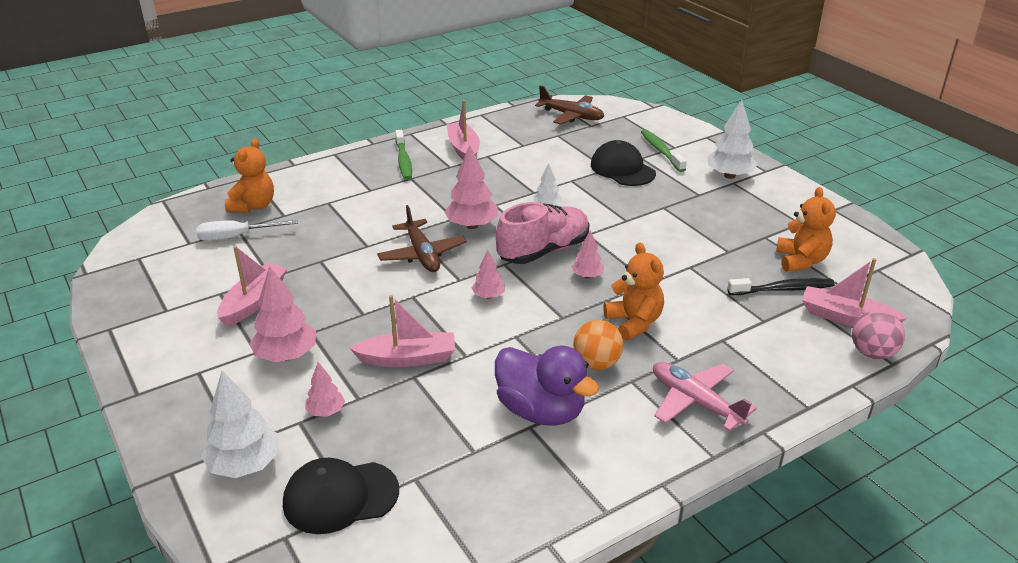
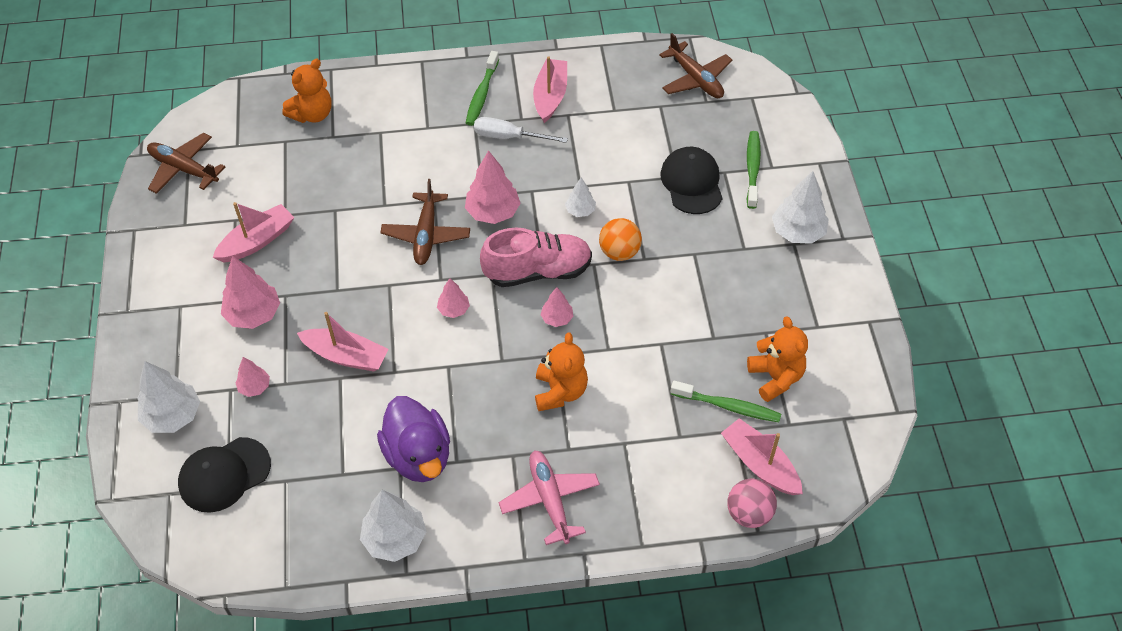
camera: 25 degrees right, 20 degrees up
white screwdriver [196,220,298,241] -> white screwdriver moved to [474,117,568,143]
black cap [283,458,399,534] -> black cap turned 45 degrees counterclockwise [178,437,271,513]
orange ball [573,320,623,370] -> orange ball moved to [599,218,642,261]
black toothbrush [727,278,835,295] -> green toothbrush [670,381,781,422]
orange teddy bear [776,187,836,272] -> orange teddy bear turned 45 degrees counterclockwise [747,316,808,402]
none -> brown plane [147,133,225,194]
none -> white tree [360,490,426,562]

